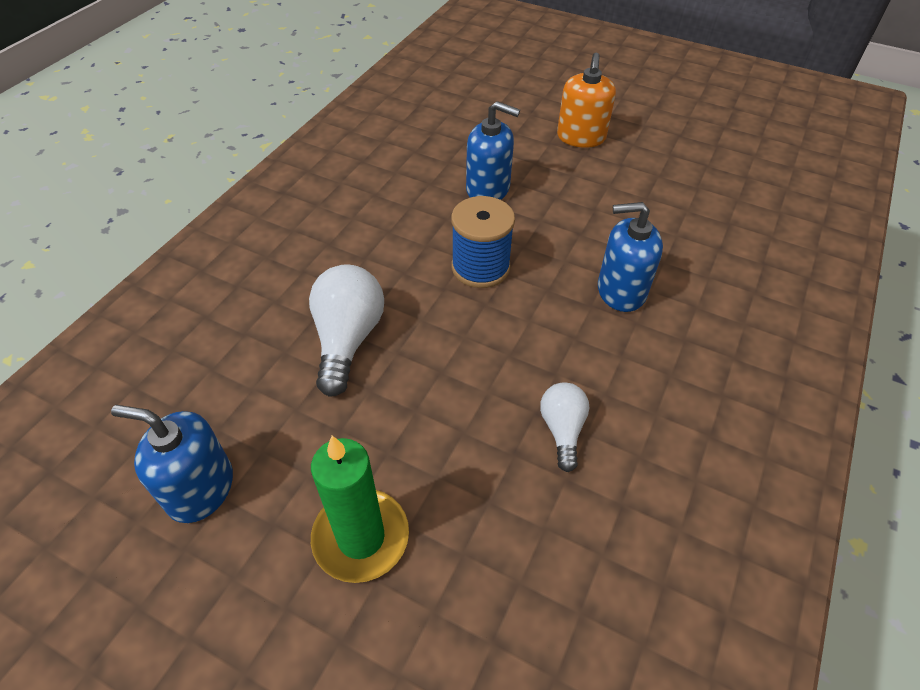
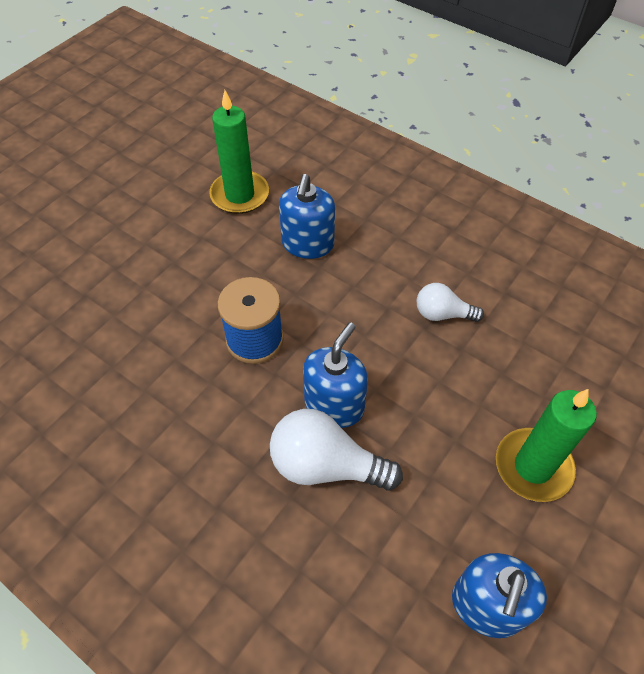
camera: 80 degrees left, 5 degrees up
blue soap dispenser [466,101,520,200] -> blue soap dispenser moved to [303,322,368,428]
orange soap dispenser [557,53,616,148] -> none
none -> green candle [209,90,269,214]

